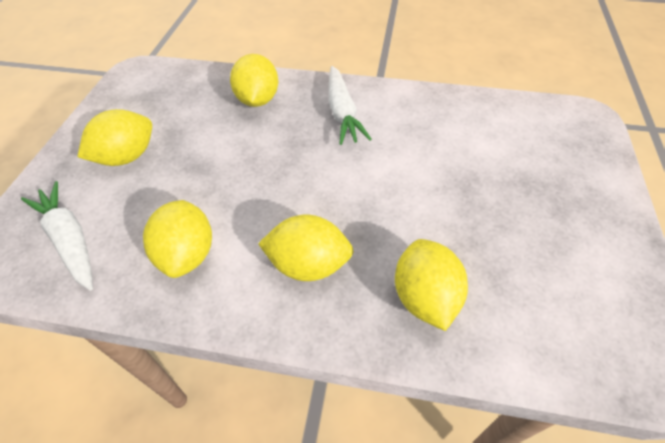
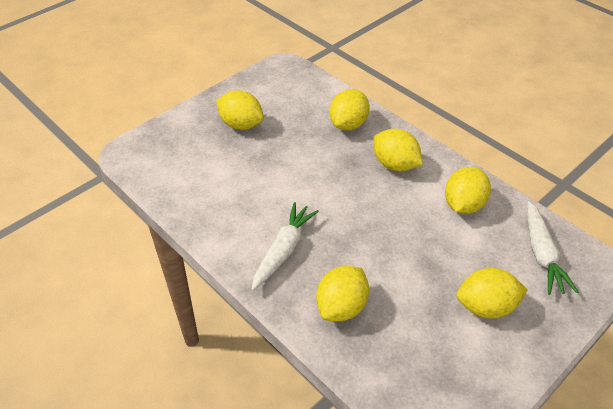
camera: 145 degrees left, 5 degrees down
none -> yellow lemon [216,90,264,130]

